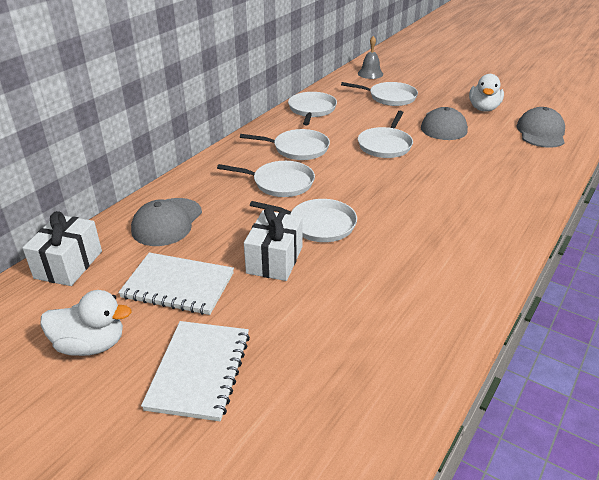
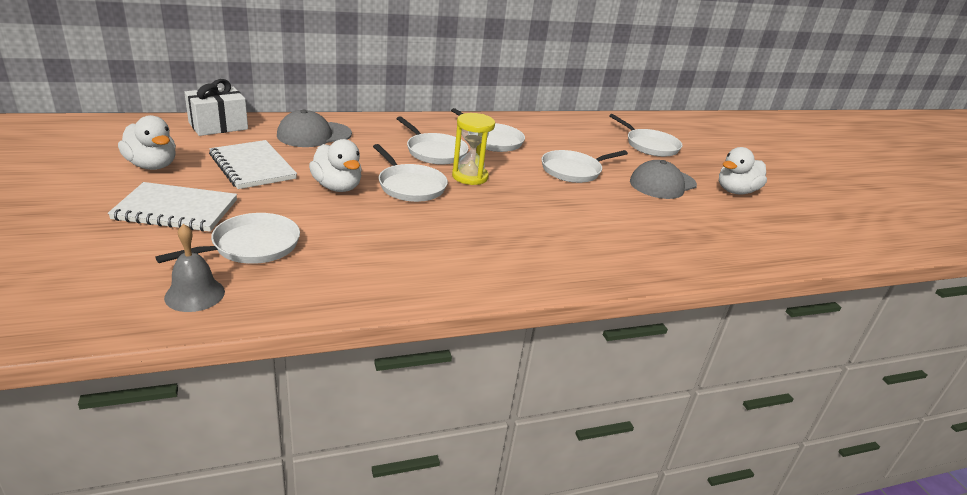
camera: 35 degrees right, 5 degrees down
white notebook [141,321,250,421] -> white notebook turned 45 degrees clockwise [108,182,237,232]
white gift [244,207,303,281] -> white duck [309,139,362,192]
white pan [288,92,337,125] -> white pan moved to [155,213,300,264]
grey bell [358,36,383,79] -> grey bell moved to [164,224,225,312]
grey cap [516,107,565,148] -> none
none -> yellow hourglass [452,113,495,185]

